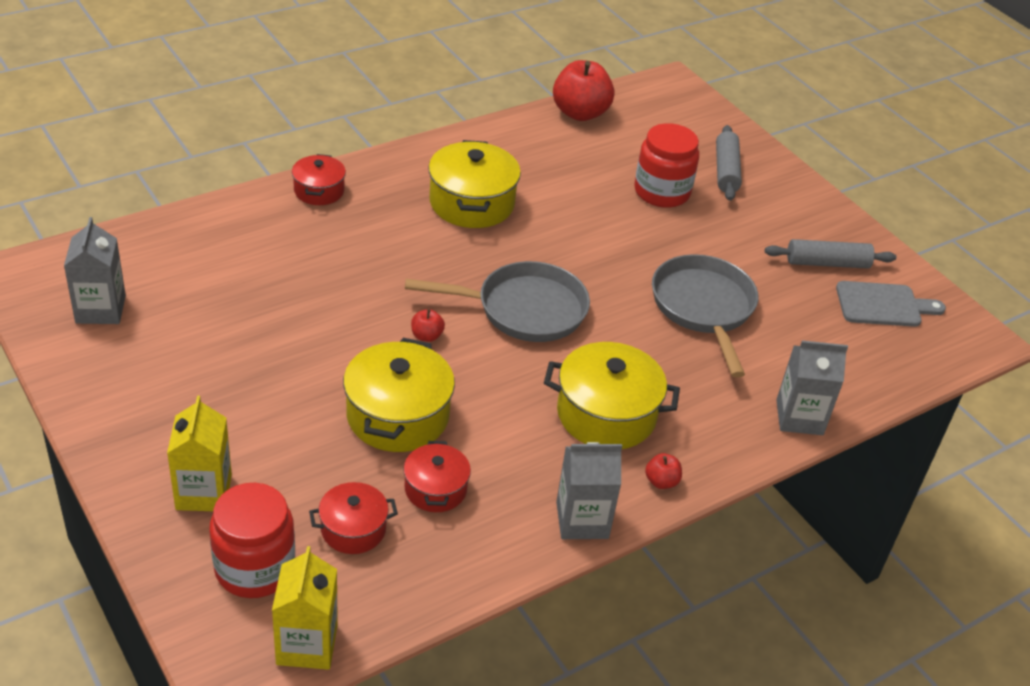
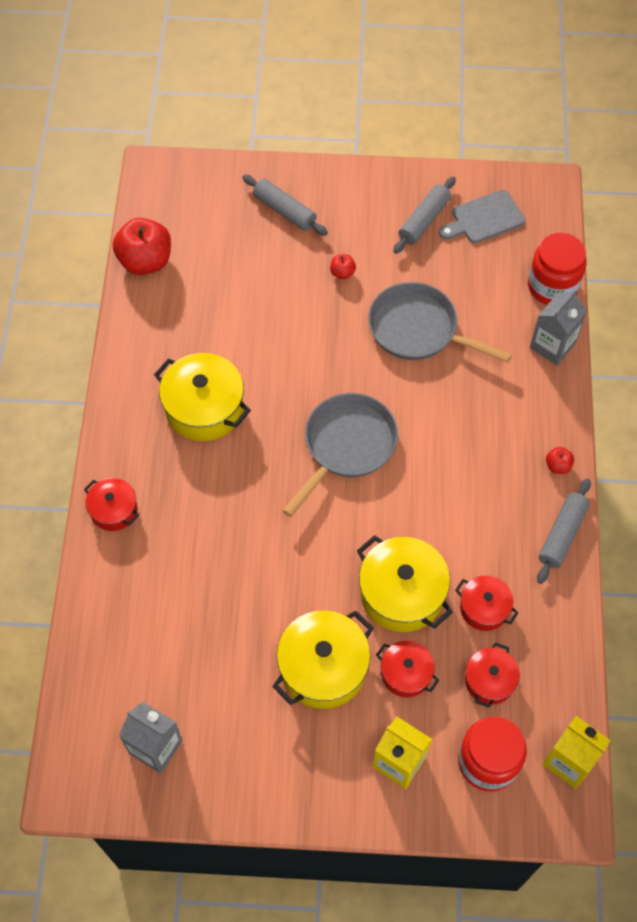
camera: 50 degrees left, 20 degrees up
red apple [411,309,445,342] -> red apple moved to [330,254,356,279]
yellow pot [544,342,680,449] -> yellow pot moved to [272,610,373,709]
grey carton [556,442,622,539] -> grey rolling pin [537,478,591,584]
red jar [634,123,699,208] -> red jar moved to [528,233,587,305]
grey cutting board [836,281,946,327] -> grey cutting board turned 150 degrees counterclockwise [439,190,525,243]
none -> red pot [376,641,439,698]

